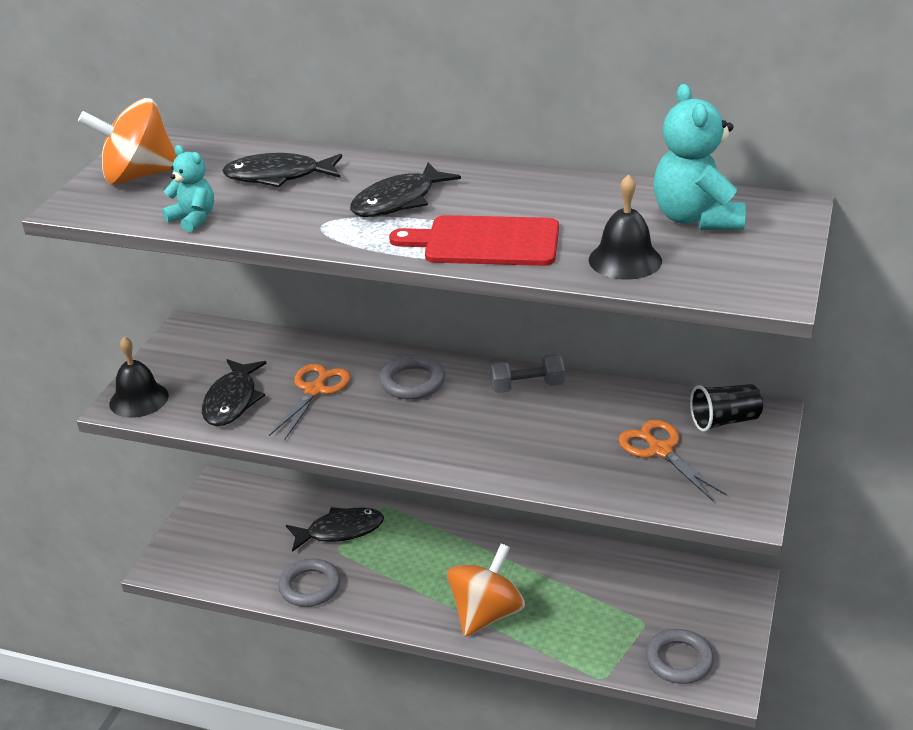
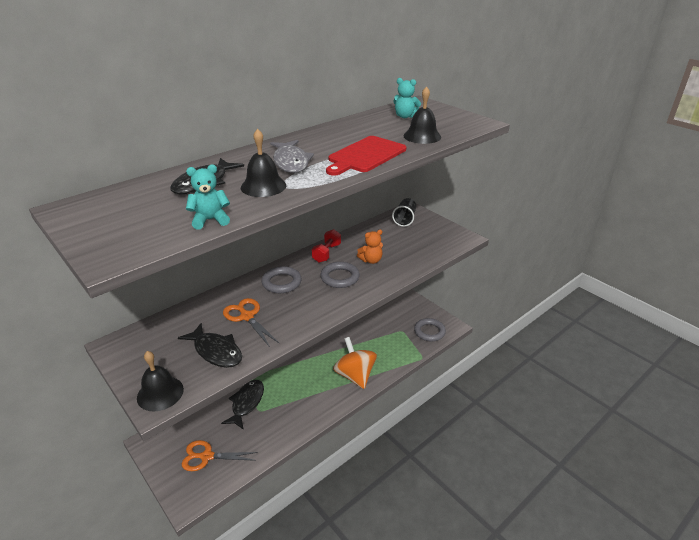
camera: 60 degrees left, 0 degrees up
orange spinning top [78,98,177,185] -> none
grey ring [278,559,341,607] -> grey ring moved to [320,262,360,288]
black fish [350,162,461,217] -> grey fish [270,140,314,173]
grey dumbbell [489,354,565,393] -> red dumbbell [312,229,341,263]
orange scissors [619,420,727,501] -> orange scissors moved to [182,440,258,471]
turquoise teddy bear [653,84,746,230] -> turquoise teddy bear [393,78,421,118], size x0.57
none -> black bell [241,129,286,197]
none -> orange teddy bear [357,230,383,264]

